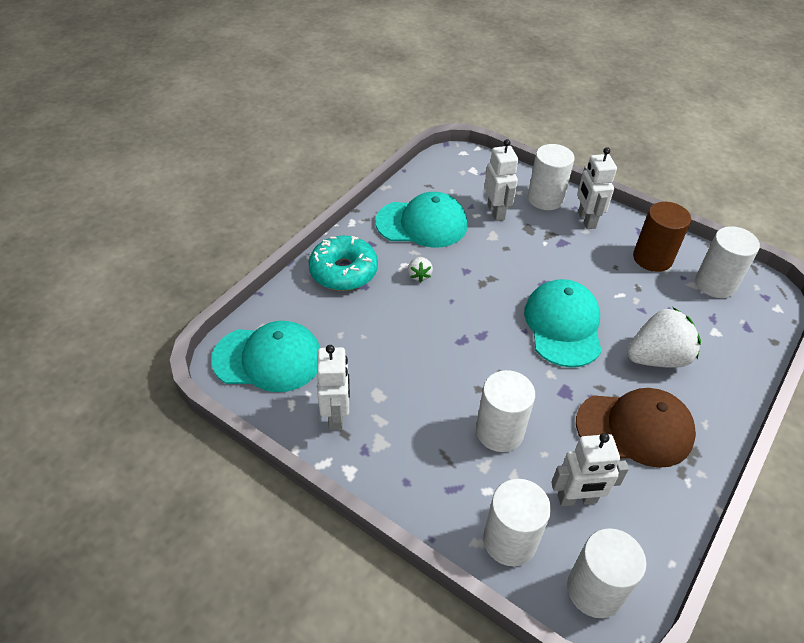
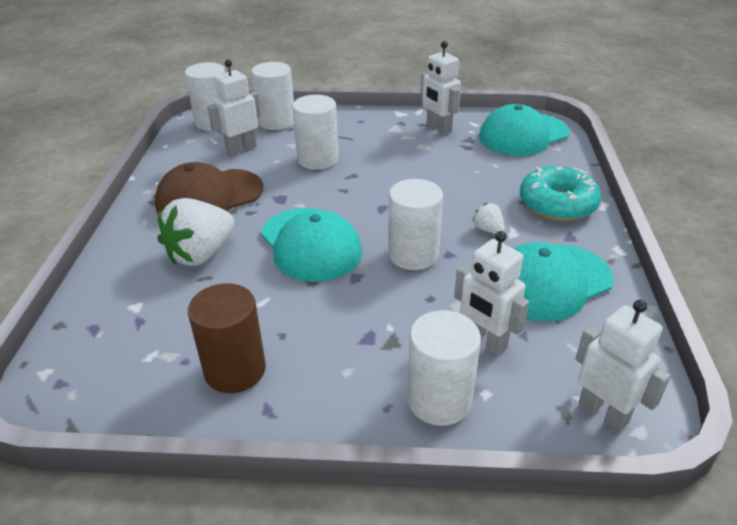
camera: 150 degrees right, 10 degrees down
white robot [577,147,617,229] -> white robot moved to [575,300,671,432]
white cylinder [695,226,760,298] -> white cylinder moved to [388,179,443,270]

